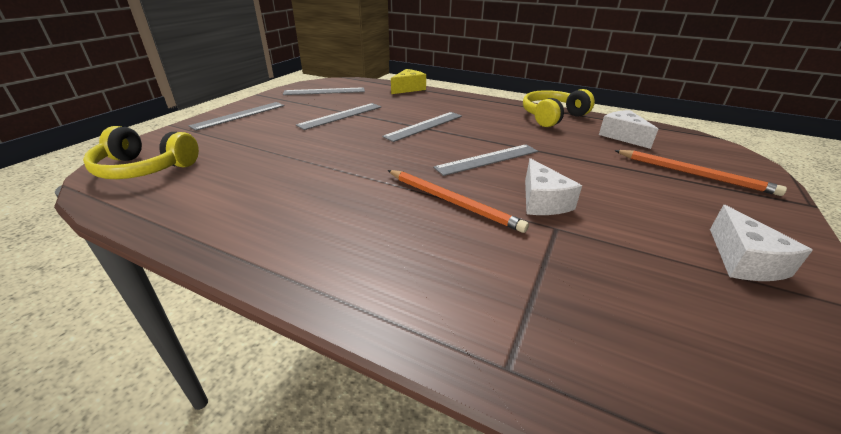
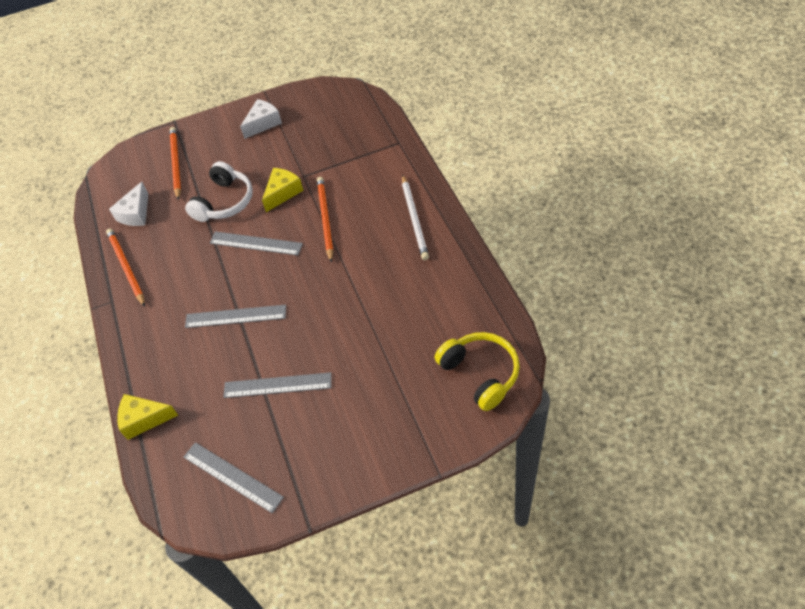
camera: 130 degrees left, 20 degrees up
grey ruler [188,102,285,131] -> none
yellow headphones [523,89,595,127] -> orange pencil [106,229,145,307]
white cheese [525,158,582,215] -> yellow cheese [262,168,303,212]
none -> white headphones [185,161,253,222]
none -> white pencil [402,175,429,260]

